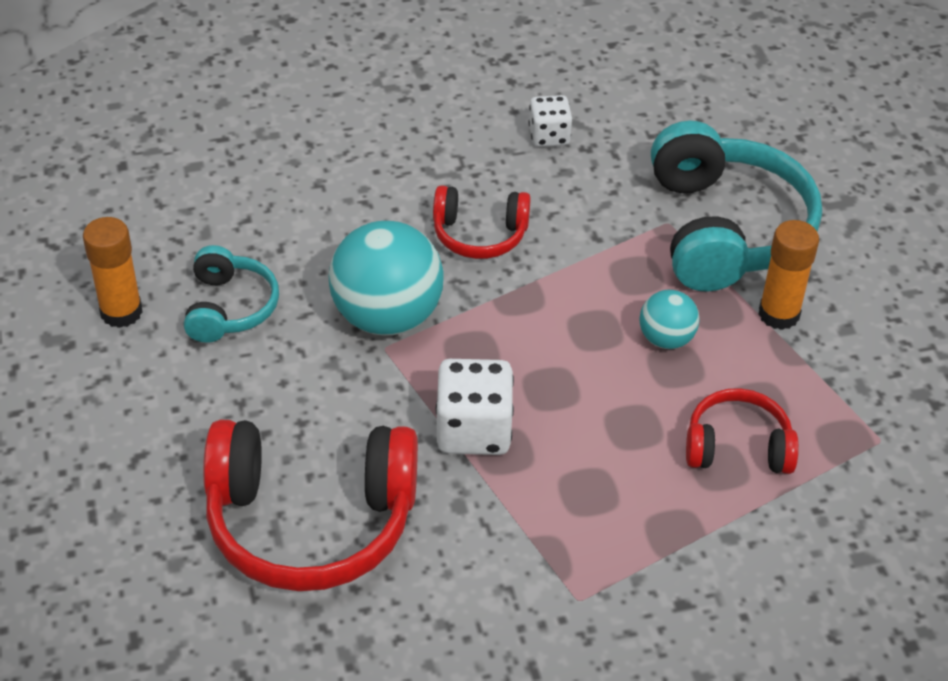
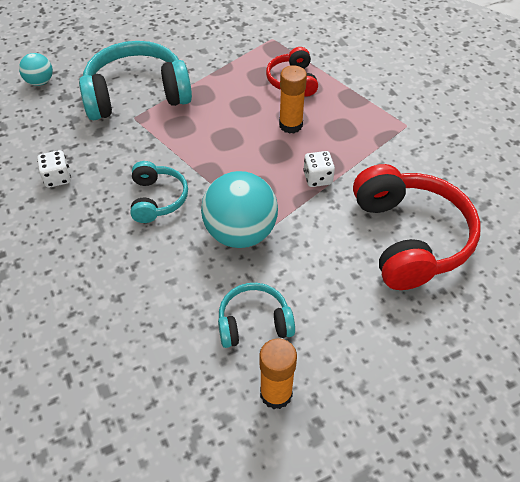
camera: 100 degrees left, 5 degrees up
red headphones [433,185,531,259] -> turquoise headphones [130,161,188,223]
white dice [436,359,514,455] -> white dice [303,151,335,187], size x0.62
turquoise ball [639,290,700,349] -> turquoise ball moved to [19,53,53,86]
orange glue stick [758,220,819,330] -> orange glue stick moved to [279,65,307,134]

